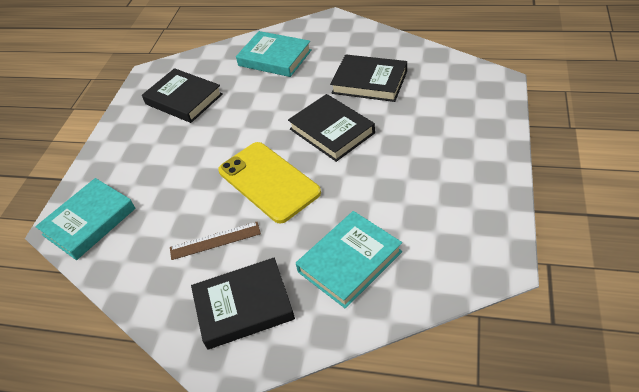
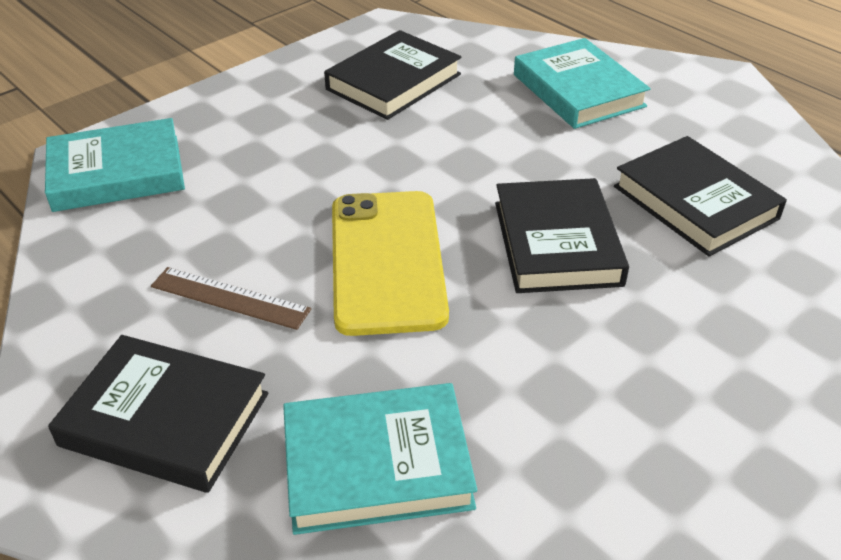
camera: 30 degrees right, 5 degrees down
black book [142,68,223,123] -> black book turned 60 degrees clockwise [324,30,461,120]

